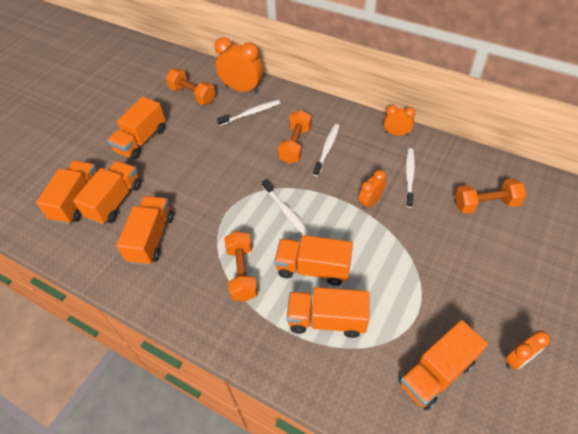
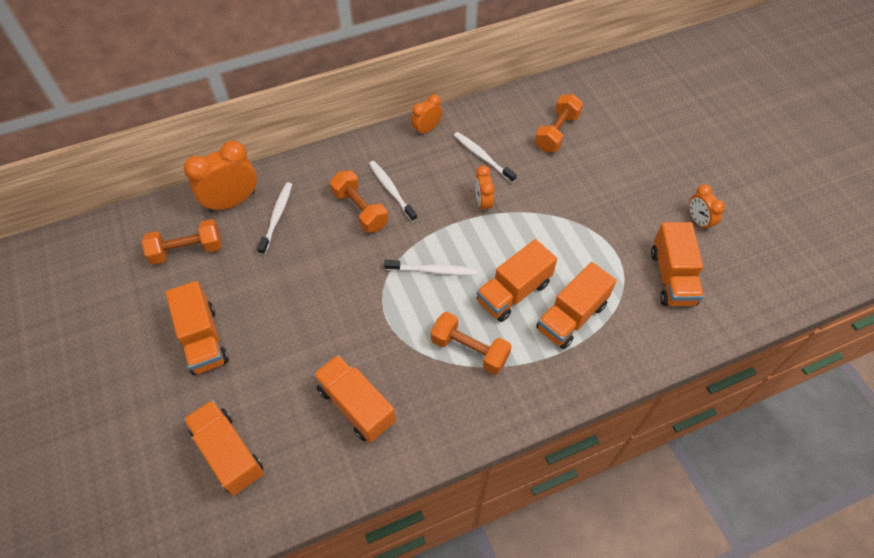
camera: 55 degrees left, 5 degrees up
orange truck [73,161,141,225] -> none
orange clock [505,330,550,370] -> orange clock turned 150 degrees clockwise [689,184,725,232]

